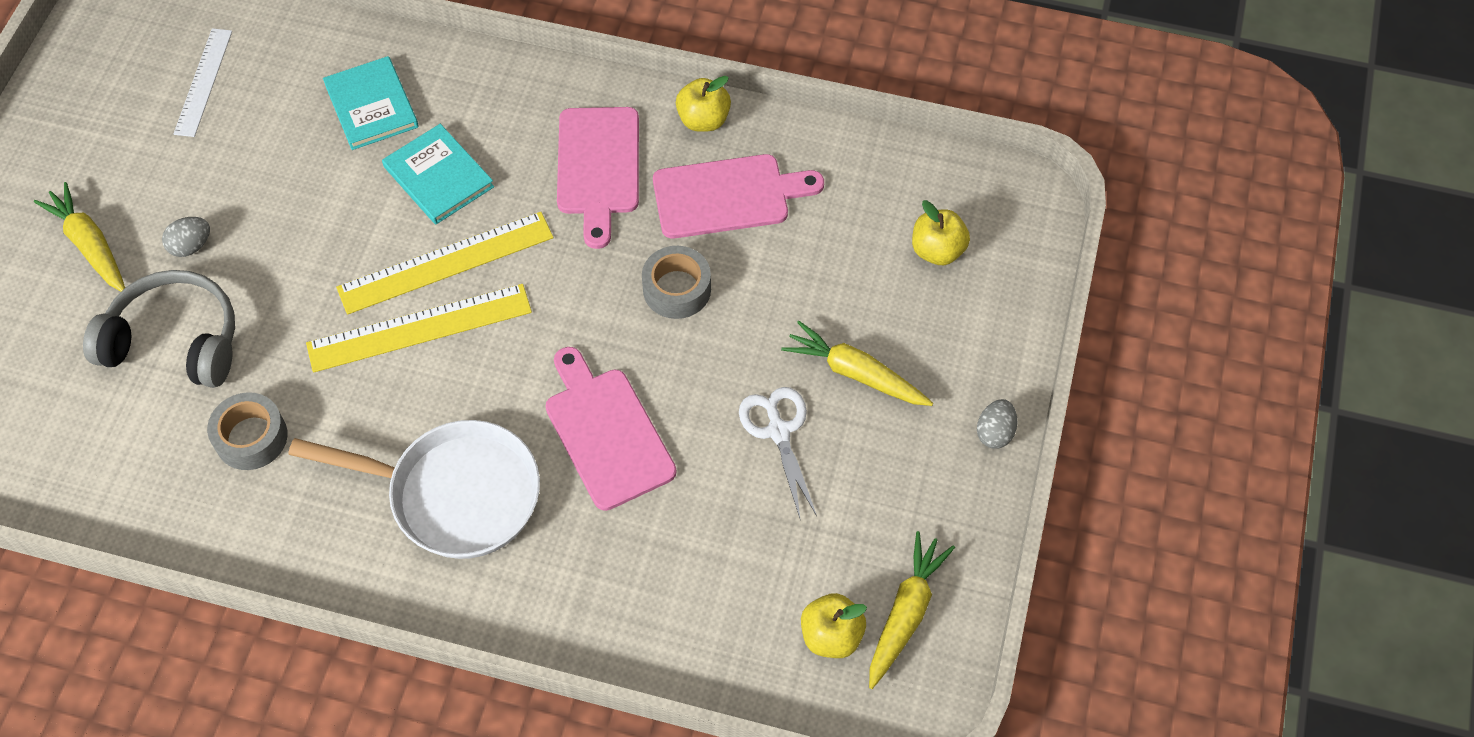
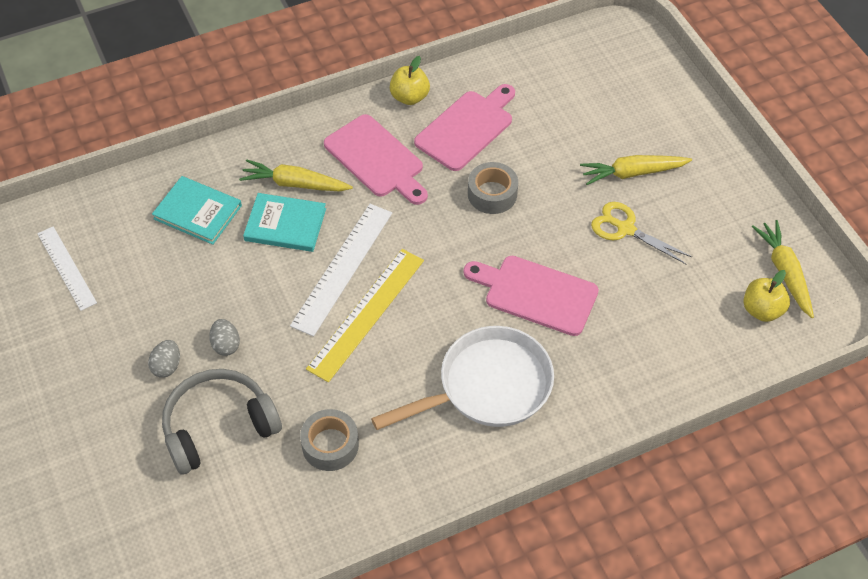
camera: 40 degrees left, 5 degrees down
yellow carrot [34,182,125,291] -> yellow carrot moved to [239,159,353,191]
yellow ruler [336,212,554,315] -> white ruler [290,204,392,336]
white scissors [739,387,817,518] -> yellow scissors [591,202,692,265]
yellow apple [912,200,970,265] -> none
grey egg [977,399,1017,449] -> grey egg moved to [209,319,240,356]

